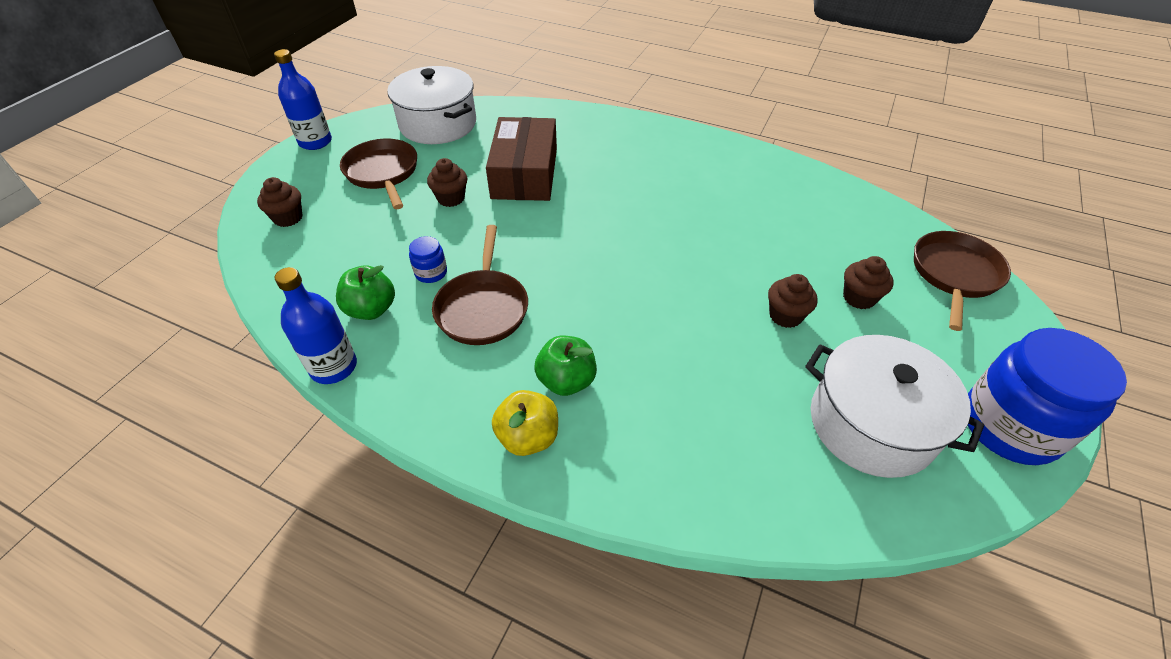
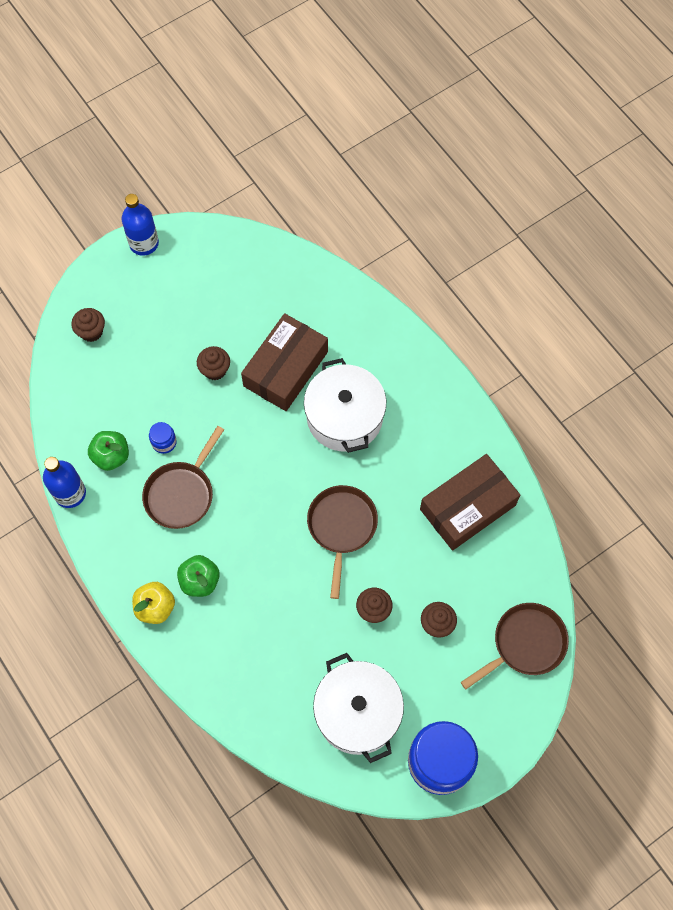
camera: 30 degrees right, 20 degrees up
brown pan [340,139,417,209] -> brown pan moved to [307,485,378,599]
white pot [387,66,476,144] -> white pot moved to [304,358,386,453]
none -> brown box [420,454,520,551]

